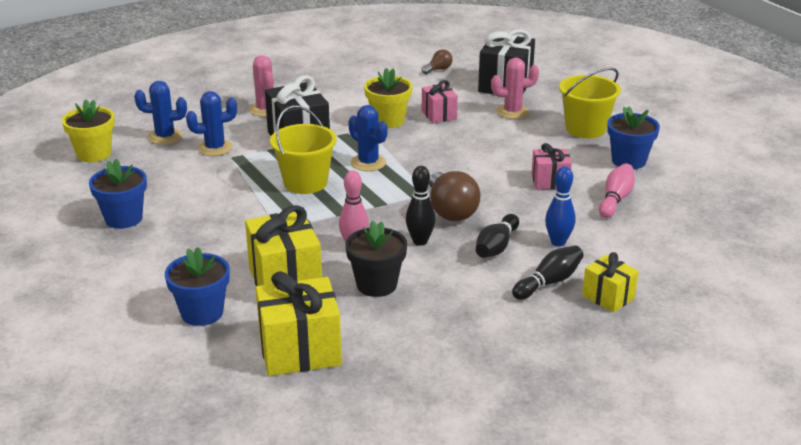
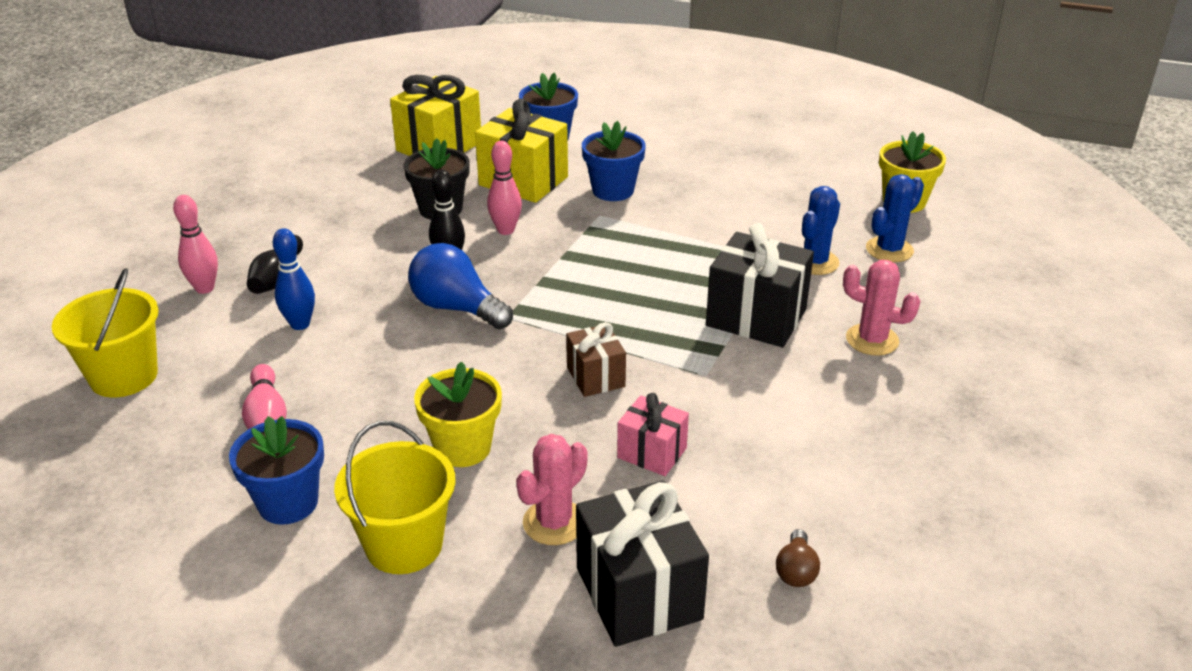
camera: 140 degrees right, 5 degrees up
blue flower pot [89,159,147,229] -> blue flower pot moved to [582,121,646,201]
yellow bucket [270,105,337,194] -> yellow bucket moved to [52,268,159,398]
blue cactus [348,105,388,171] -> none
yellow flower pot [364,68,412,128] -> yellow flower pot moved to [414,362,502,467]
brown light bulb [429,171,480,221] -> blue light bulb [408,243,513,329]
black bowling pin [476,214,519,258] -> none
pink gift [531,143,572,189] -> none
yellow gift [582,252,639,313] -> pink bowling pin [173,195,218,294]
none -> brown gift [566,322,626,397]

